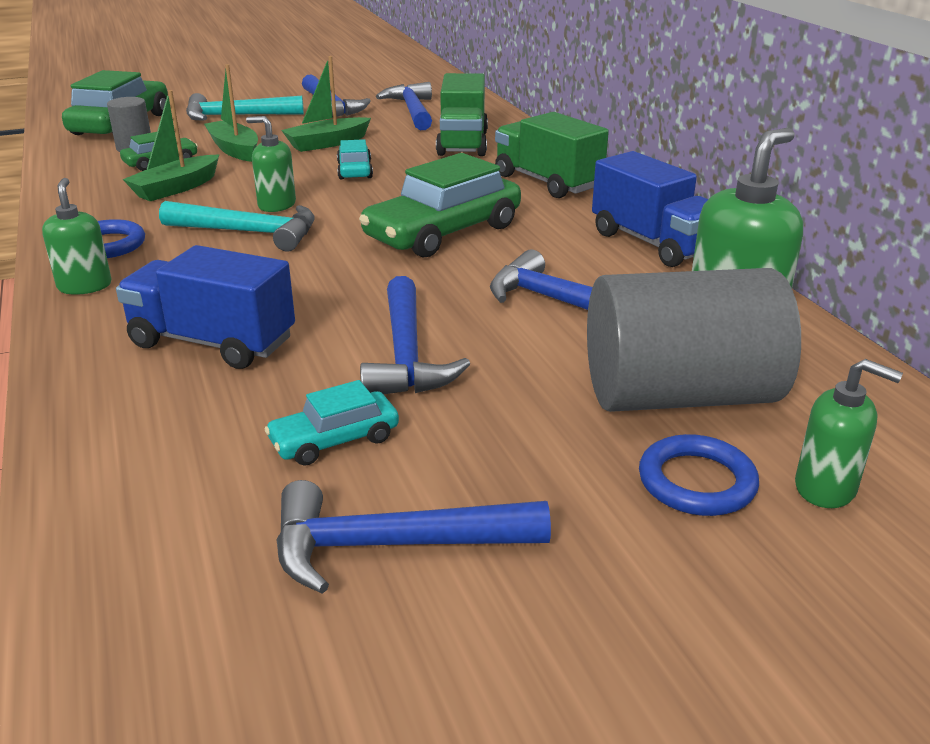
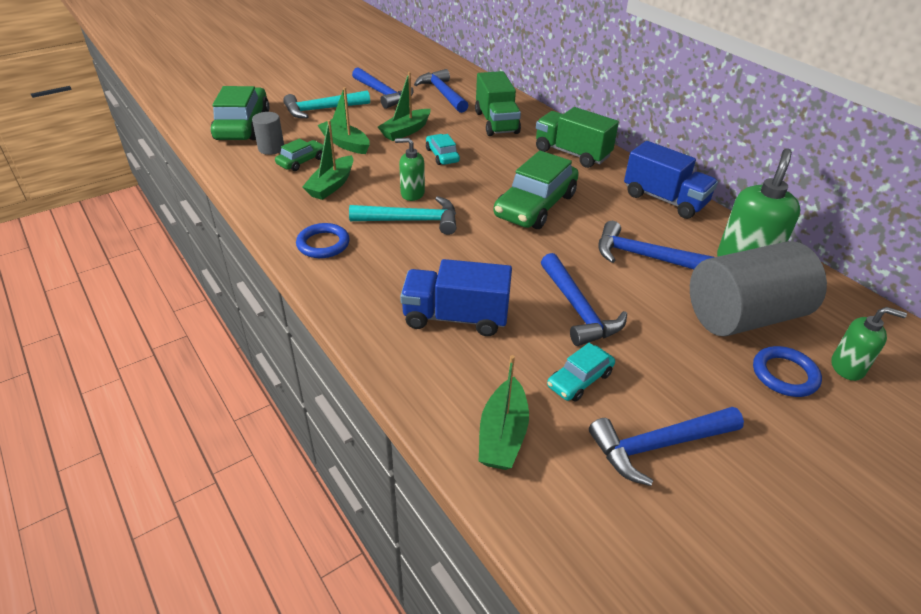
camera: 15 degrees left, 10 degrees up
green soap dispenser [42,178,112,295] -> none
none -> green boat [479,355,529,470]

